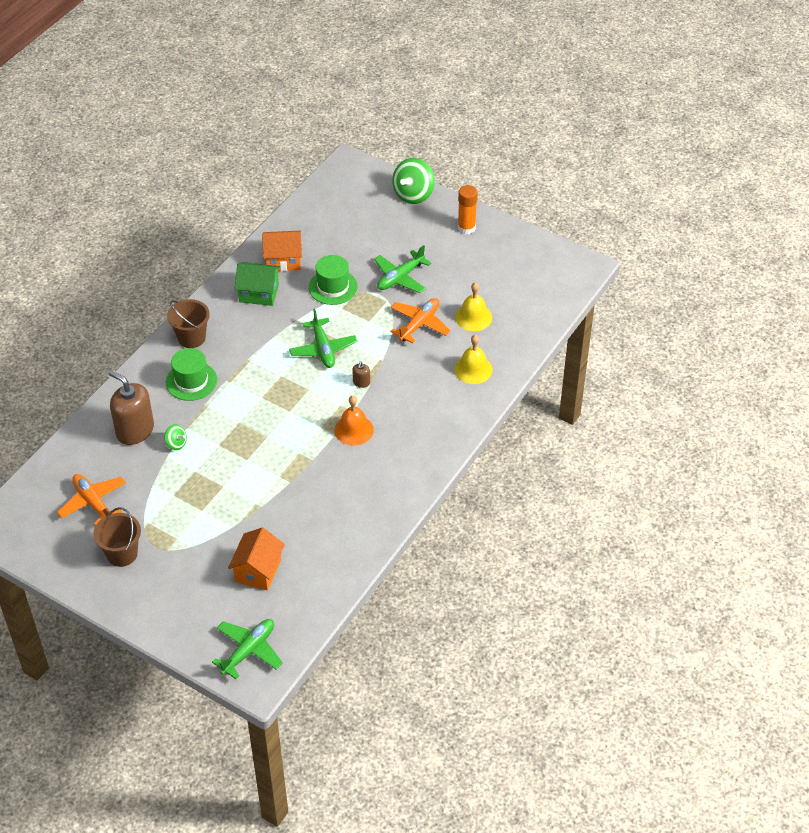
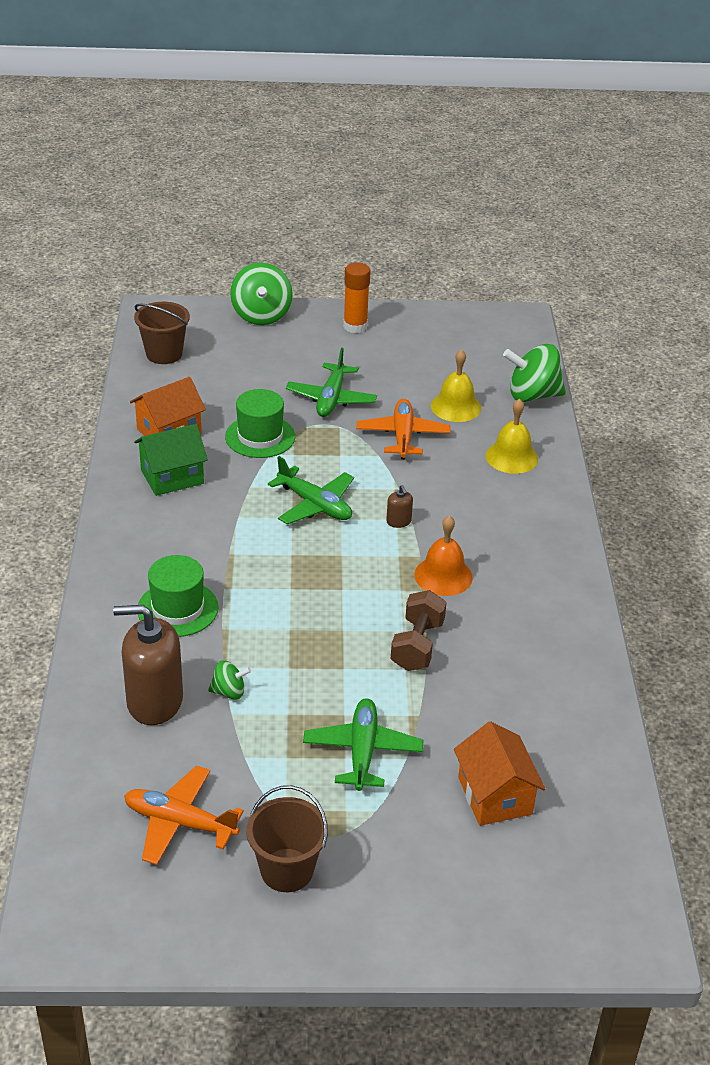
camera: 35 degrees left, 10 degrees down
brown bucket [167,299,210,348] -> brown bucket moved to [134,302,190,364]
green plane [212,619,283,679] -> green plane moved to [303,698,423,791]
none -> brown dumbbell [391,590,446,671]
none -> green spinning top [503,344,566,402]

